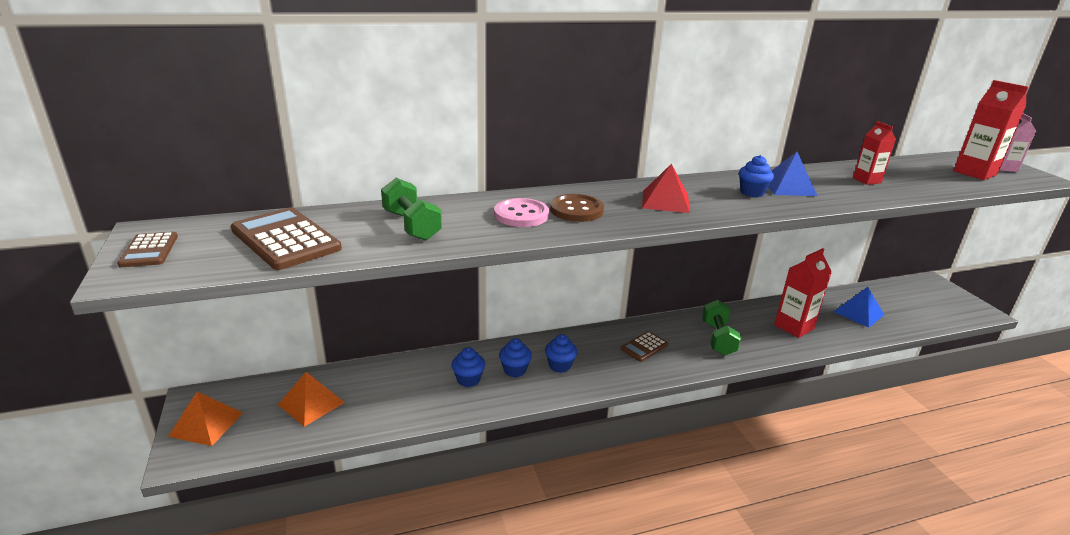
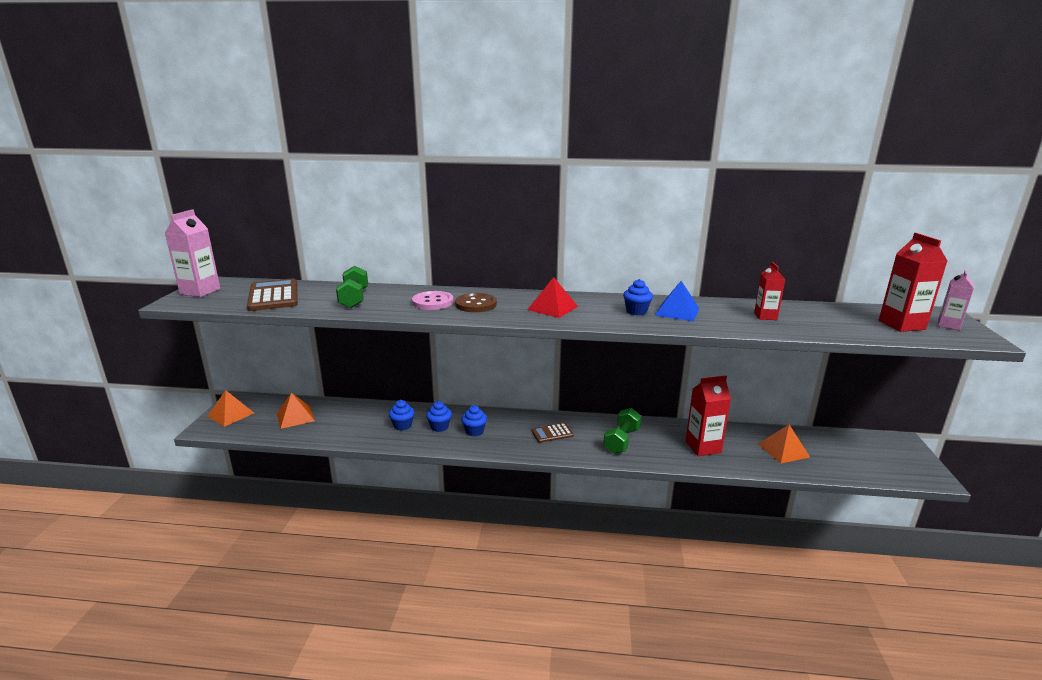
camera: 25 degrees right, 5 degrees down
brown calculator [117,232,178,267] -> pink carton [165,209,220,297]
blue pyramid [834,287,884,328] -> orange pyramid [758,425,810,464]

